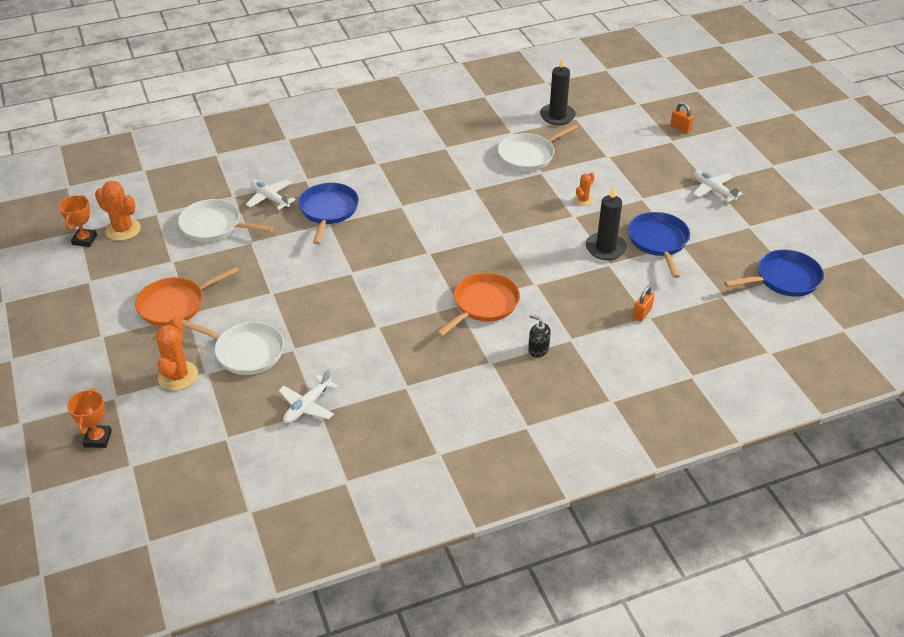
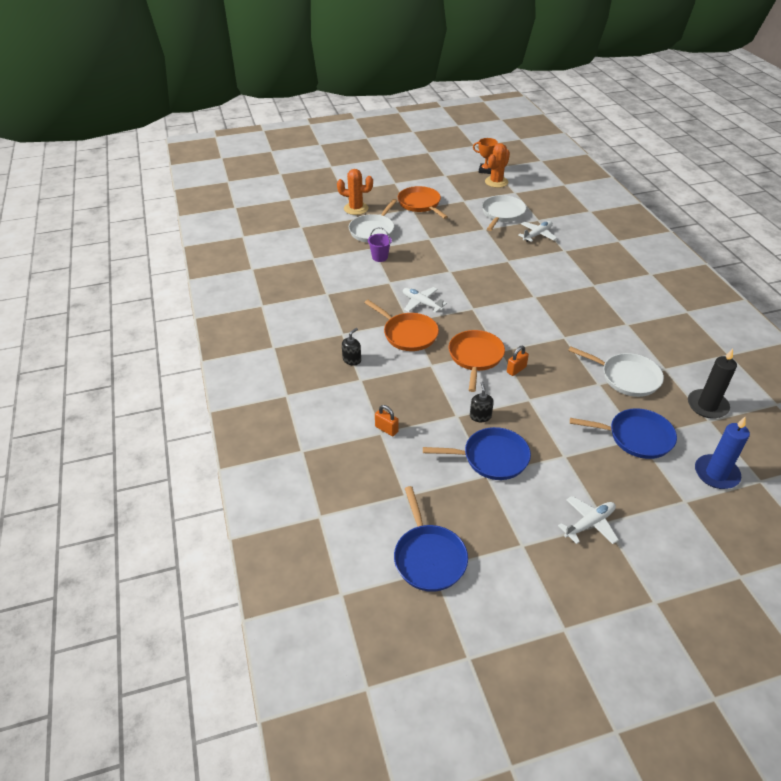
camera: 95 degrees right, 0 degrees up
orange trophy [67,388,112,448] -> none
white plane [278,369,338,423] -> white plane moved to [403,287,447,313]
blue pan [299,183,359,245] -> blue pan moved to [570,408,677,459]
white pan [498,124,578,171] -> white pan turned 150 degrees clockwise [568,346,664,397]
orange cactus [574,172,595,206] -> none
black candle [586,187,627,260] -> black soap dispenser [470,382,494,422]
orange padlock [670,103,694,133] -> orange padlock moved to [507,346,529,376]
none -> purple bucket [368,227,392,262]
none -> orange pan [449,330,505,392]
none -> blue candle [695,416,750,489]

